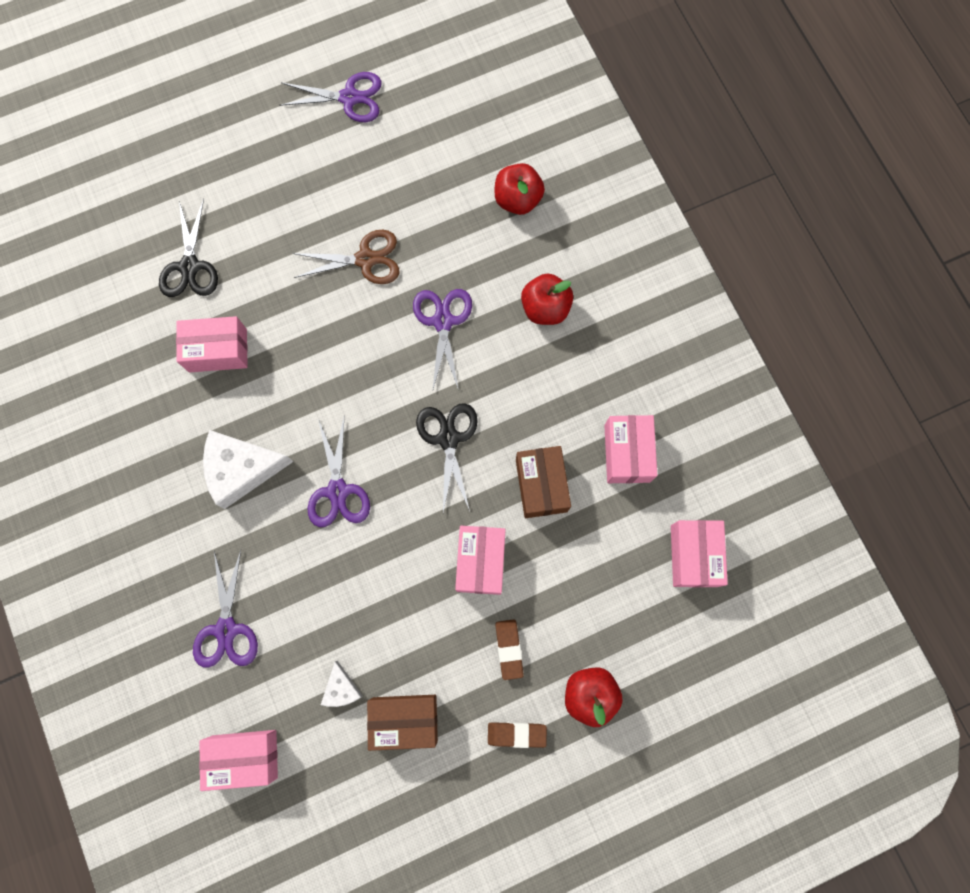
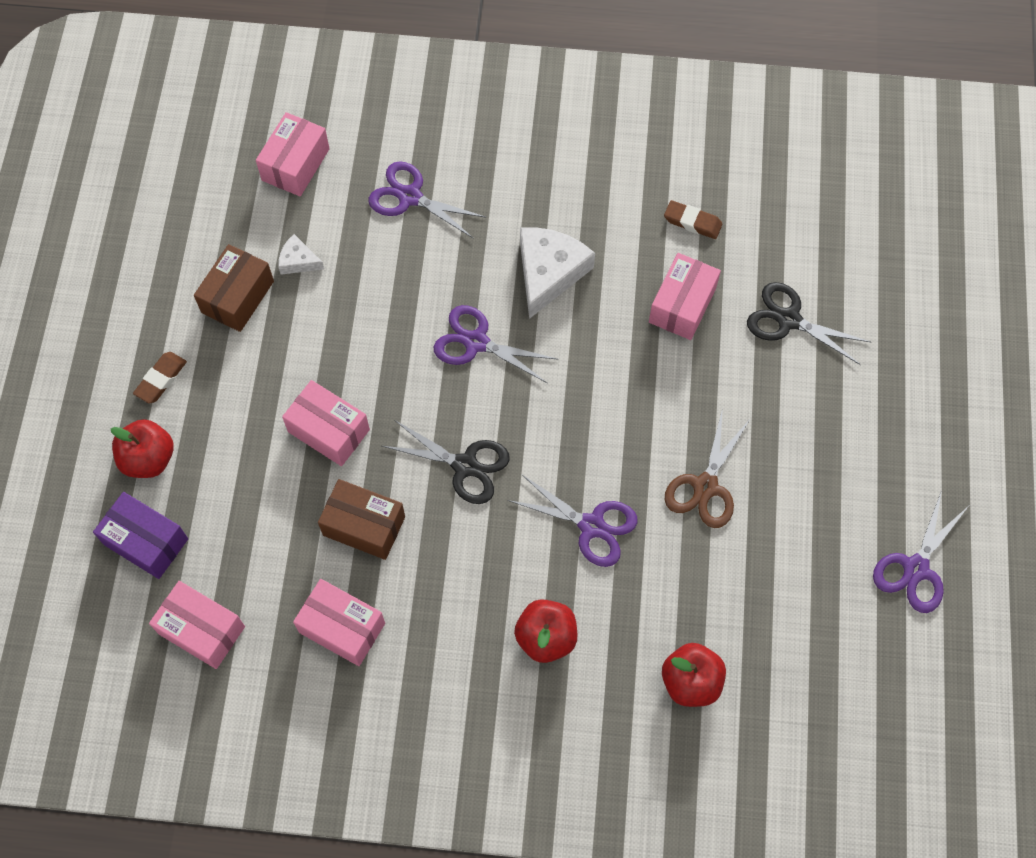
camera: 120 degrees right, 10 degrees down
brown eraser [495,619,524,680] -> brown eraser moved to [664,200,722,239]
none -> purple box [93,492,188,579]

